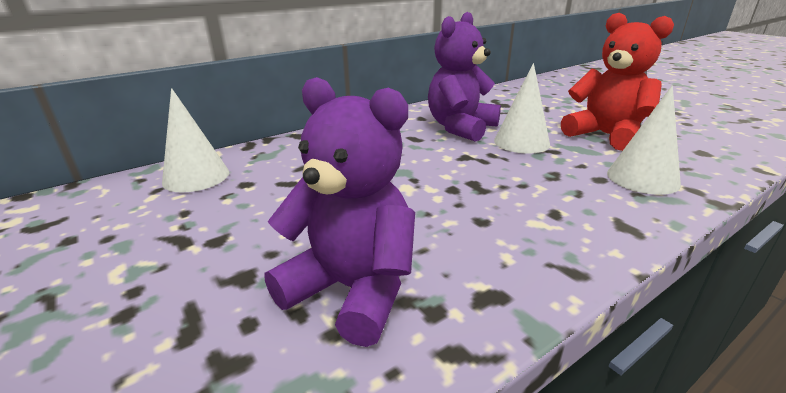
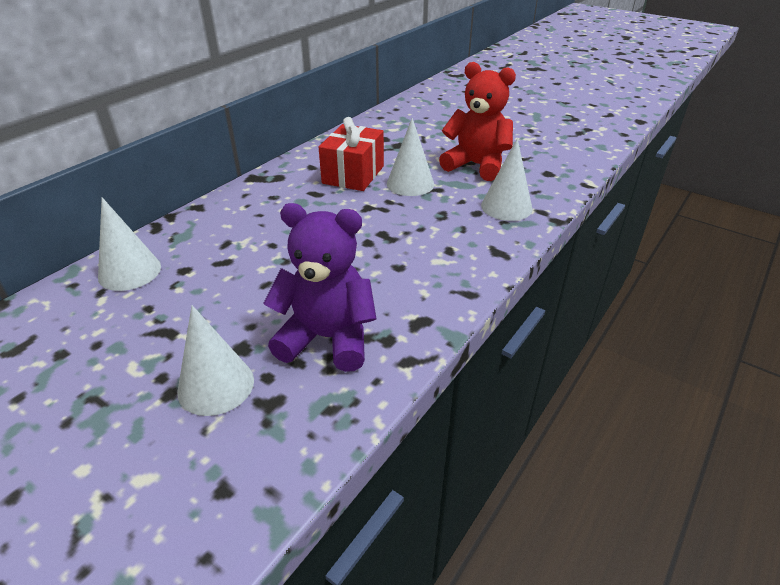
camera: 20 degrees left, 10 degrees up
purple teddy bear [428,12,501,142] -> red gift [319,117,384,191]
none -> white cone [177,305,254,416]

